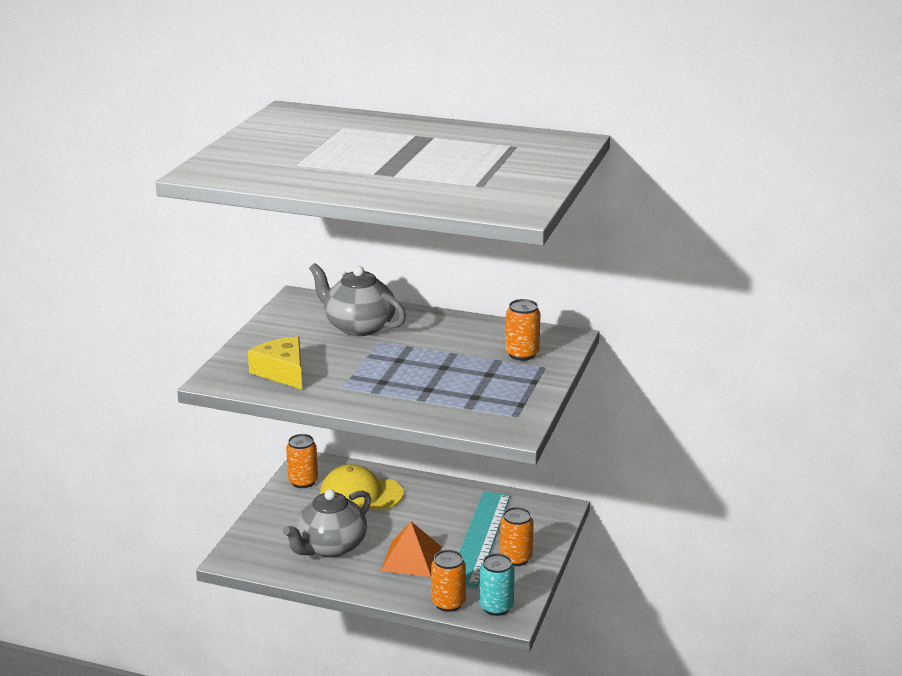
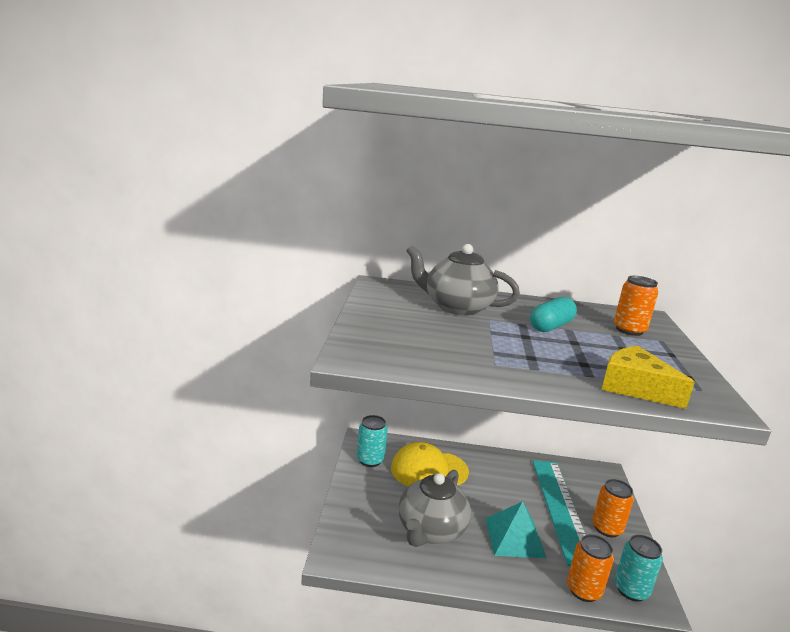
camera: 15 degrees left, 5 degrees down
yellow cheese [248,336,302,389] -> yellow cheese moved to [602,346,695,409]
orange can [286,434,318,488] -> turquoise can [357,415,388,467]
orange pyramid [381,521,441,577] -> turquoise pyramid [485,501,546,558]
none -> turquoise capsule [530,297,577,332]

